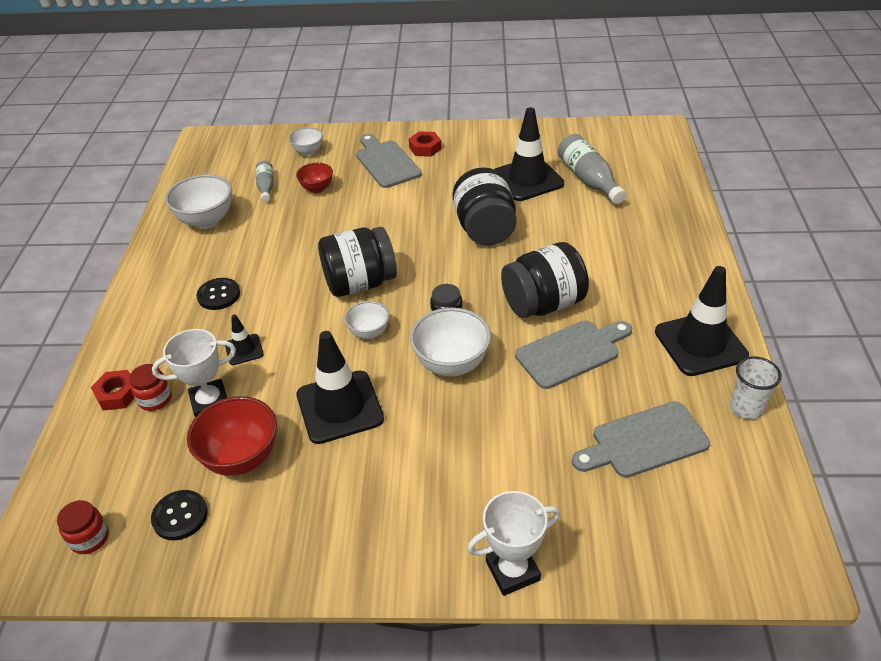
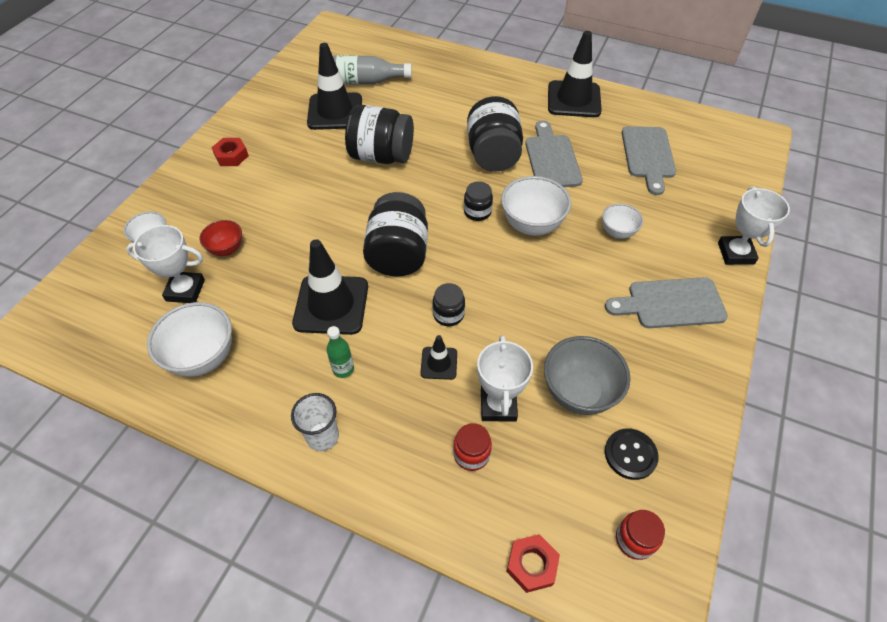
camera: 70 degrees left, 10 degrees up
red nut [91,370,134,410] -> red nut moved to [506,534,560,593]
red bowl [187,396,277,476] -> grey bowl [544,336,631,415]
black button [196,278,240,310] -> green bottle [327,326,354,378]
grey bottle [256,160,274,202] -> white trophy [126,225,205,303]
black traffic cone [297,331,384,444] -> black traffic cone moved to [292,239,368,335]
white bowl [344,301,389,339] -> white bowl moved to [602,204,643,239]
grey cutting board [356,134,422,188] -> grey cutting board moved to [605,277,728,328]
white cup [730,356,782,420] -> white cup moved to [291,393,339,451]
none -> black jar [432,283,465,326]

